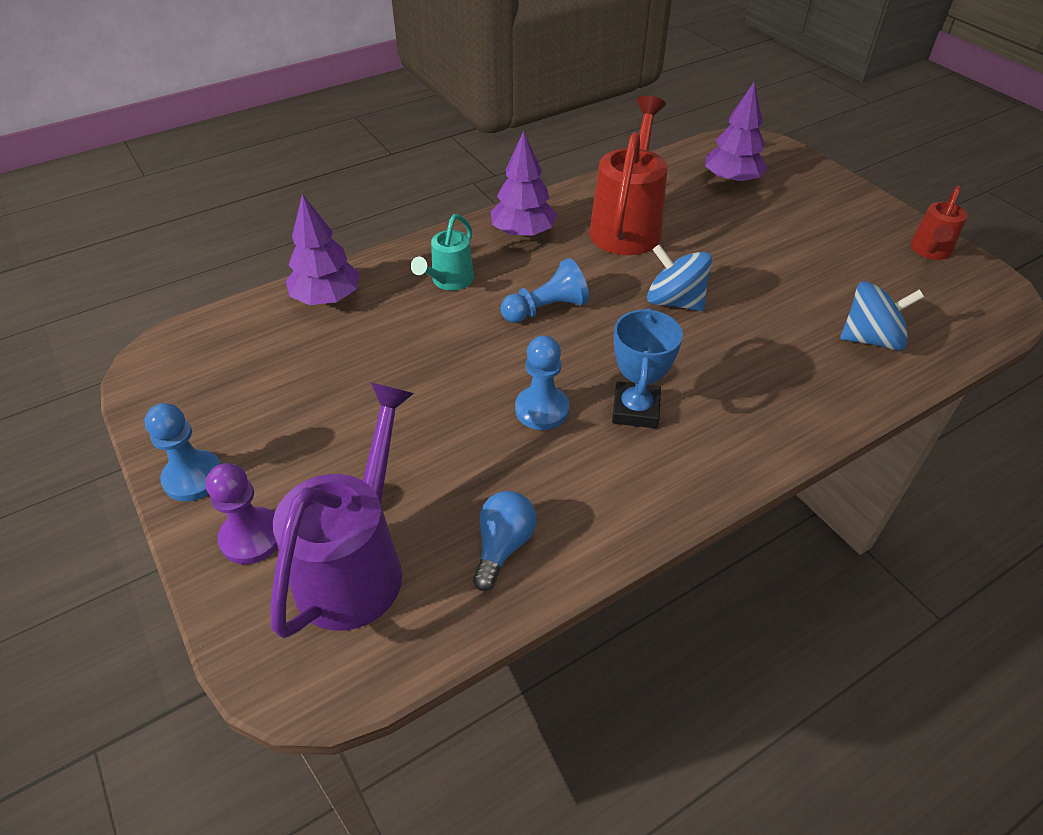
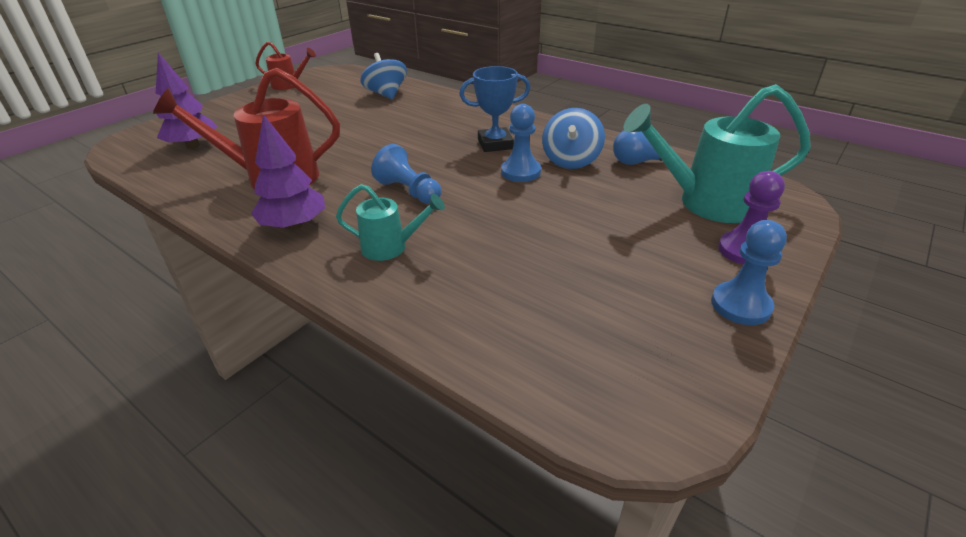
camera: 110 degrees left, 10 degrees down
purple watering can [271,382,414,638] -> turquoise watering can [624,84,811,223]
purple tree [286,194,360,305] -> none
blue spinning top [647,244,712,311] -> blue spinning top moved to [542,108,605,169]

